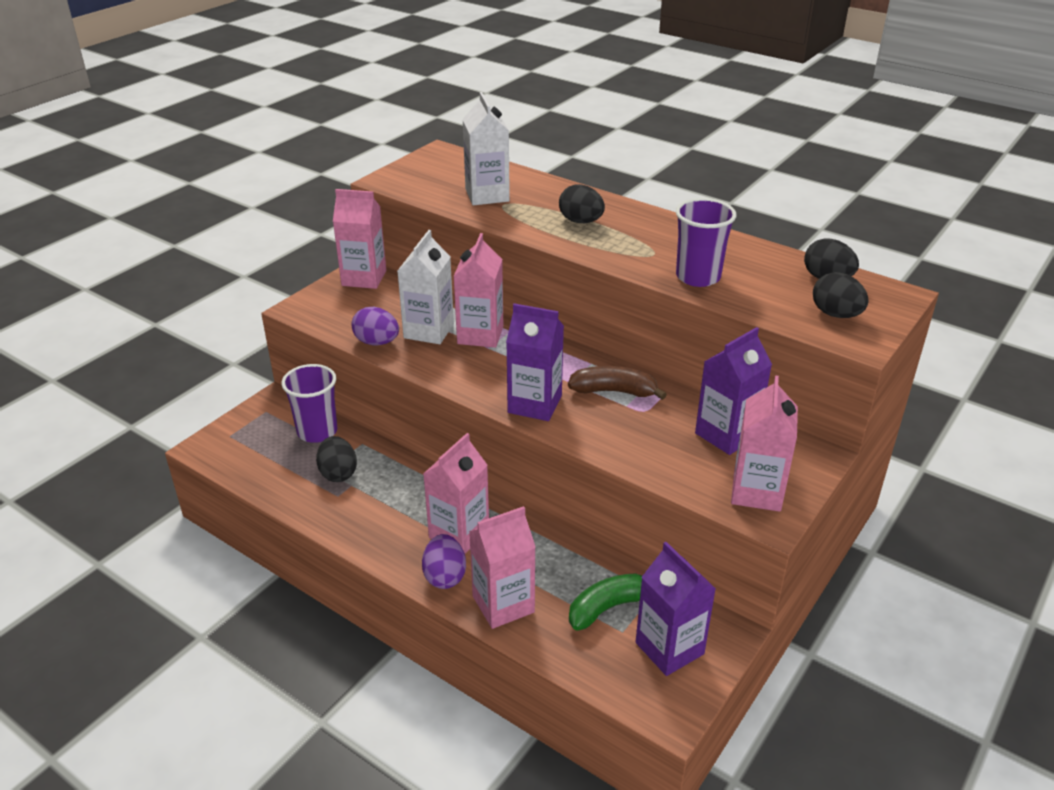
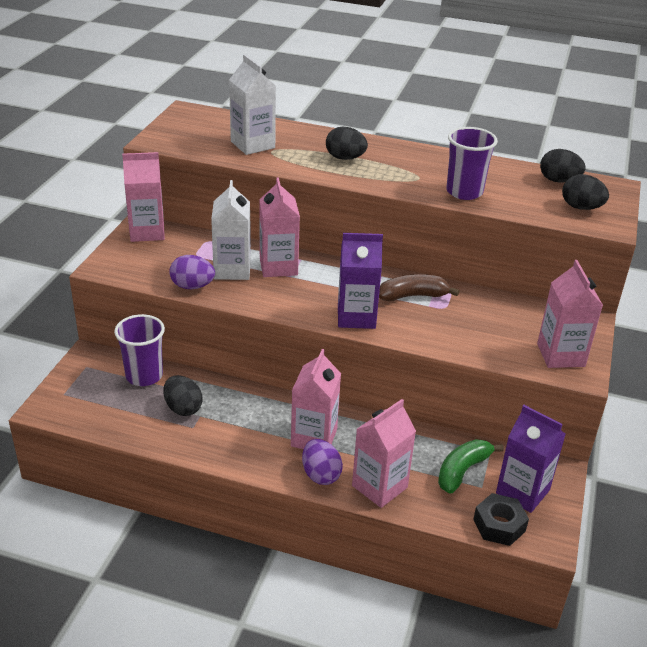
camera: 20 degrees left, 0 degrees up
purple carton [695,327,772,455] -> none
none -> black nut [473,493,529,546]

